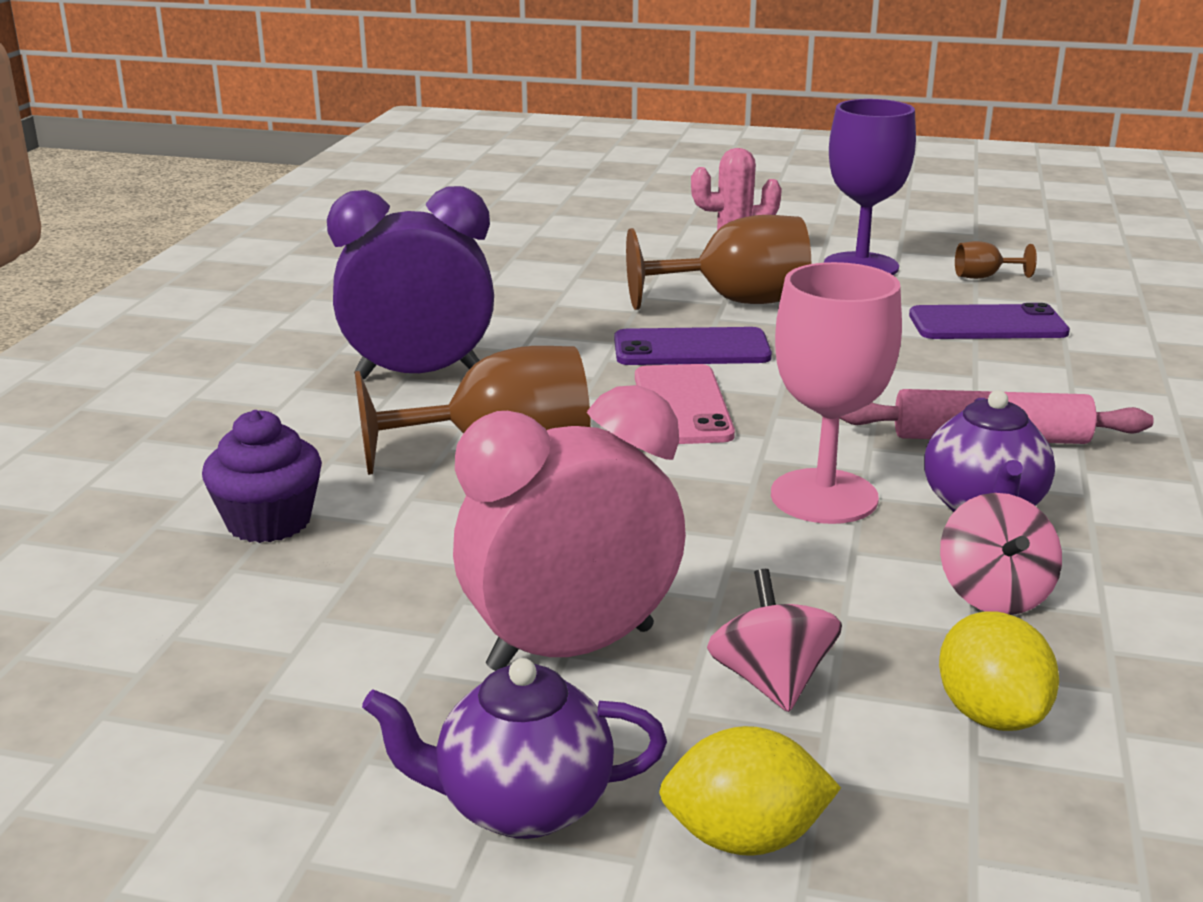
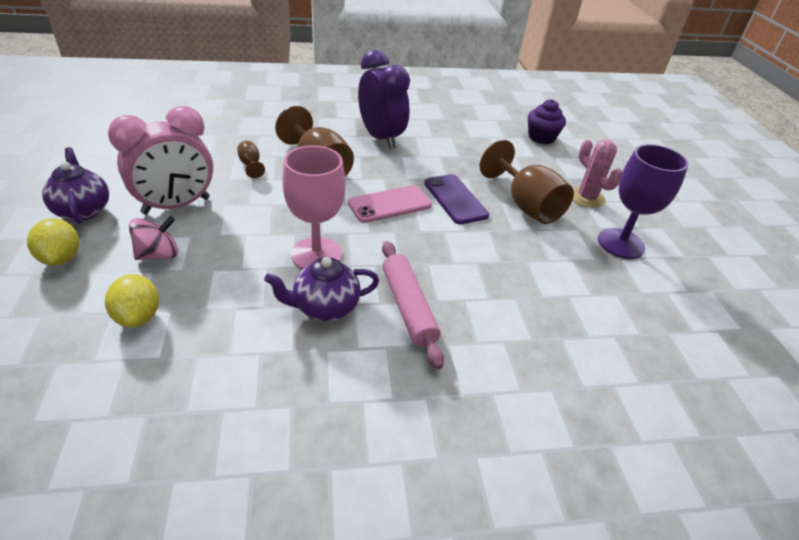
camera: 65 degrees right, 15 degrees up
purple cupcake [202,410,322,543] -> purple cupcake moved to [528,99,566,144]
pink clock [453,385,686,671] -> pink clock turned 105 degrees clockwise [108,106,213,214]
purple phone [909,303,1070,339] -> none
yellow lemon [939,611,1059,731] -> yellow lemon turned 75 degrees counterclockwise [105,274,159,328]
pink spinning top [940,493,1062,615] -> none
brown goblet [955,241,1037,279] -> brown goblet moved to [237,141,265,178]

